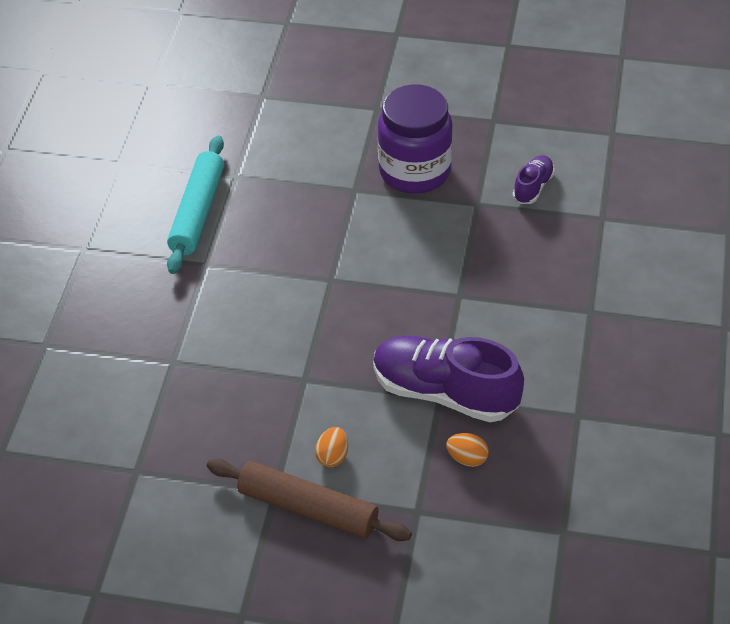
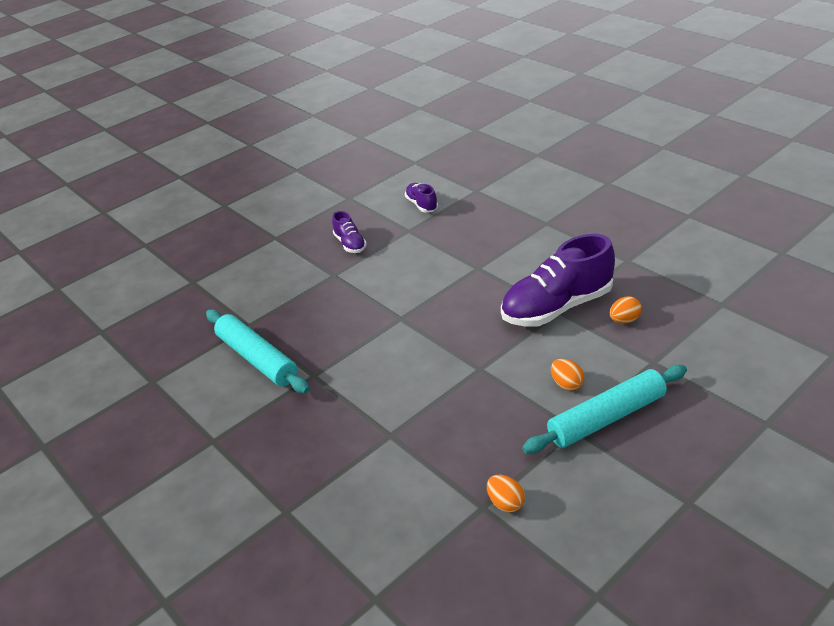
camera: 50 degrees left, 10 degrees down
brown rolling pin [207,459,412,541] -> turquoise rolling pin [522,365,687,454]
purple jar [378,84,453,194] -> purple shoe [332,211,367,253]
none -> orange egg [487,475,525,513]

